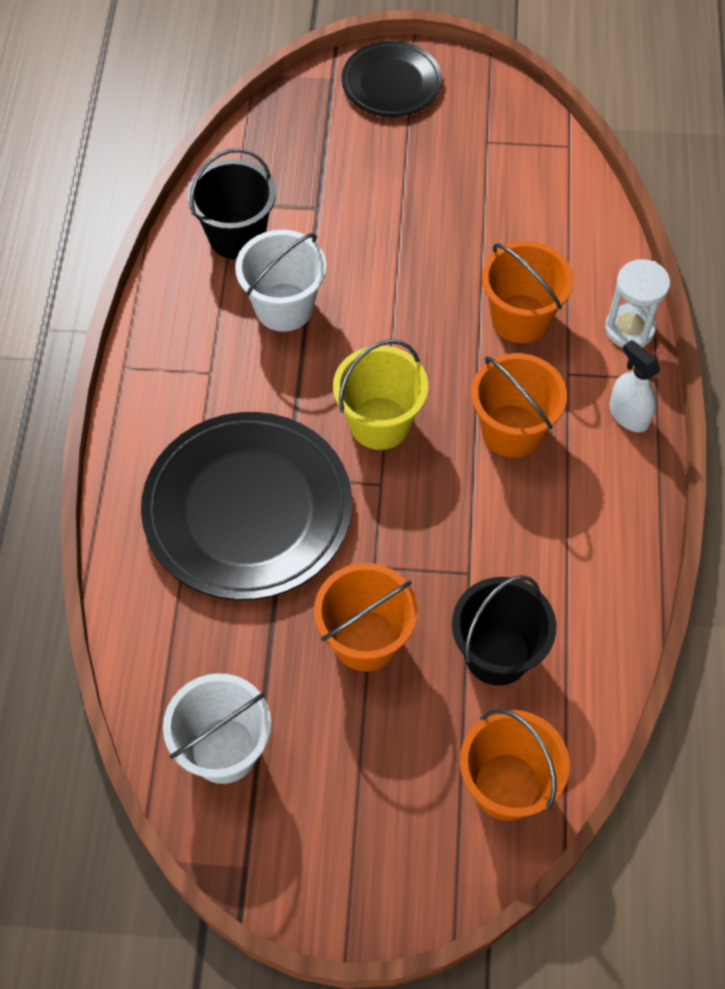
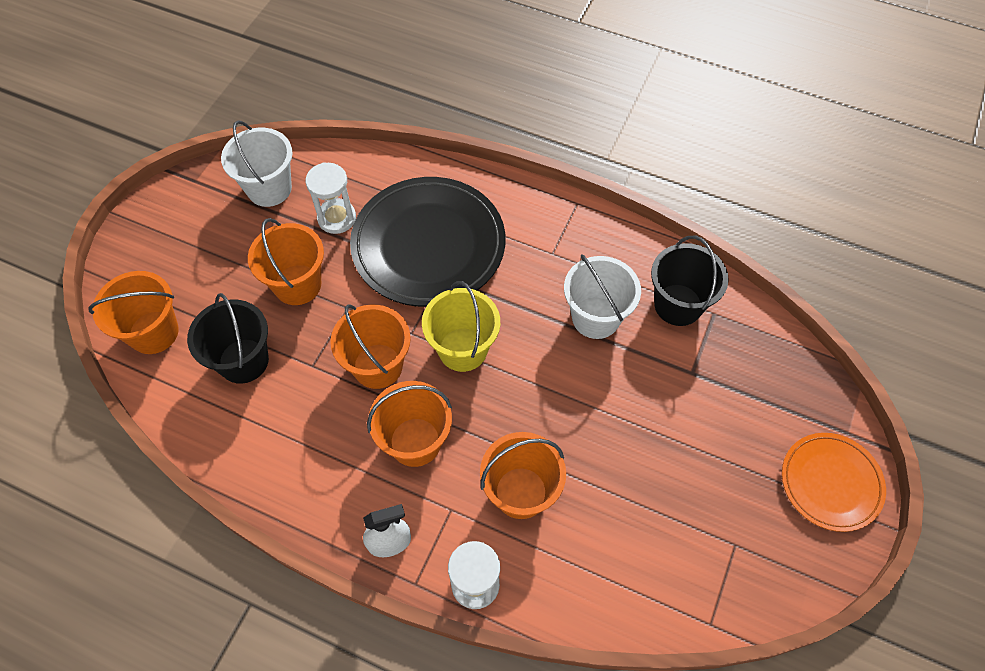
camera: 110 degrees right, 0 degrees up
black plate [341,41,442,117] -> orange plate [782,433,886,532]
none -> white hourglass [305,162,356,234]
none -> orange bucket [330,304,411,389]

